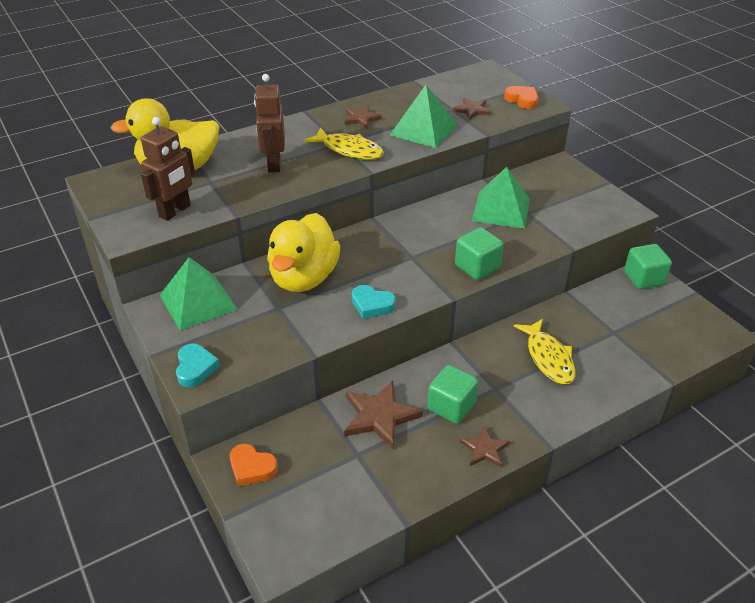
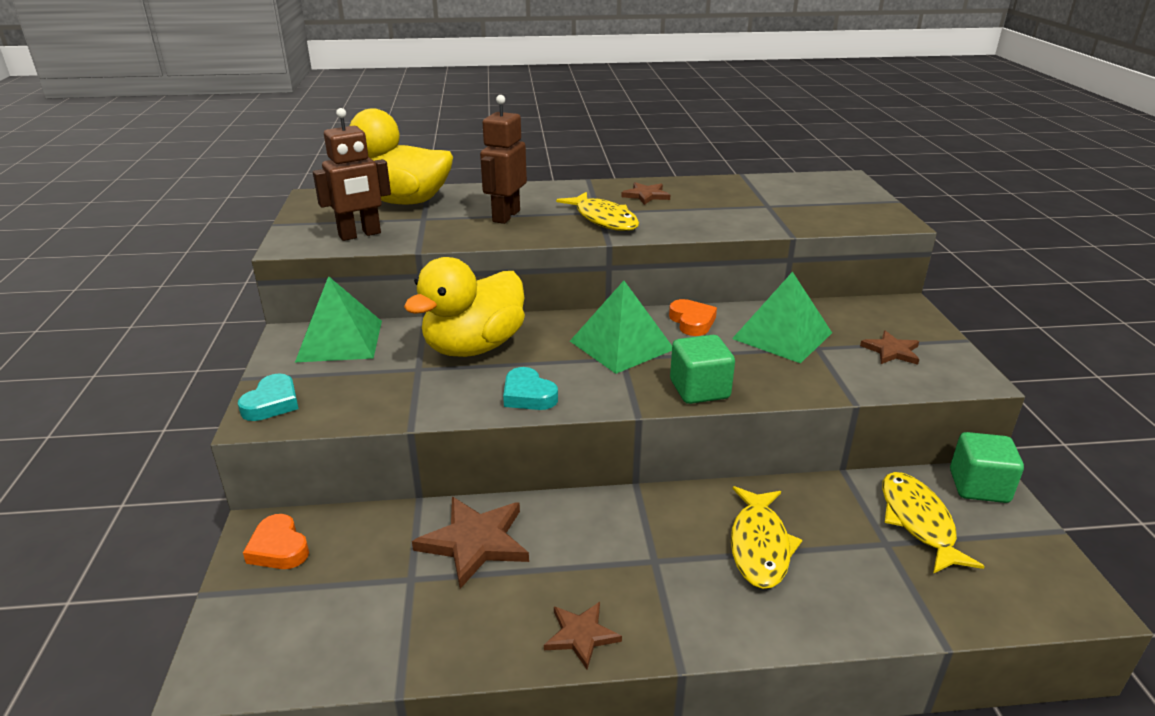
camera: 25 degrees right, 10 degrees down
green pyramid [390,85,457,148] -> green pyramid moved to [570,281,672,374]
green cube [427,365,478,424] -> none
brown star [453,98,491,120] -> brown star moved to [860,330,919,365]
orange heart [504,86,538,109] -> orange heart moved to [669,299,717,336]
none -> yellow fish [882,472,985,574]

